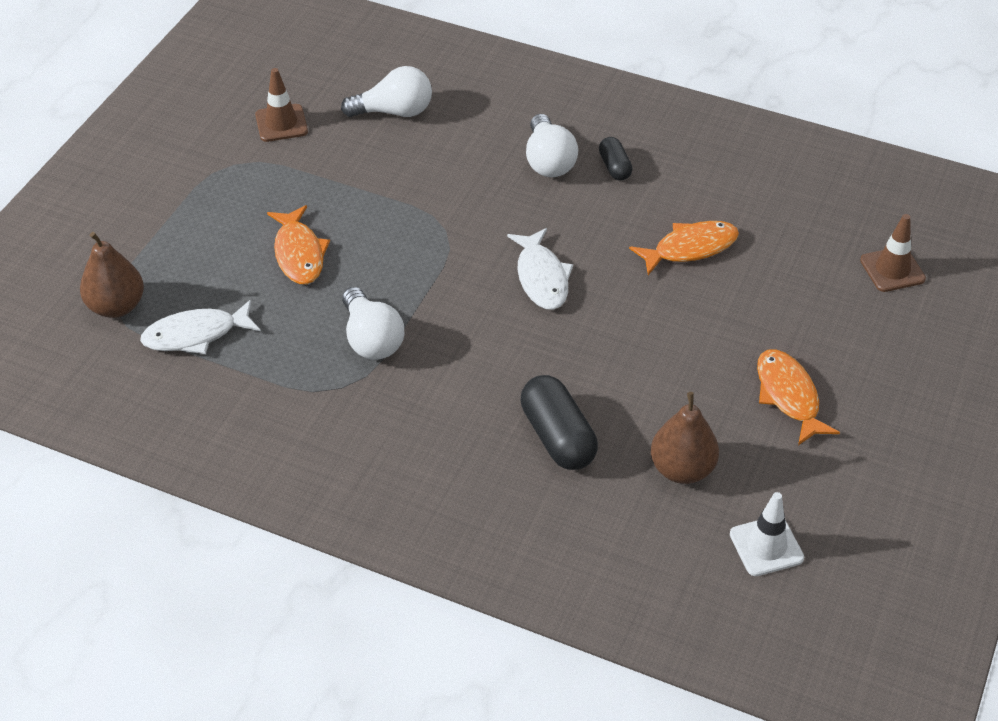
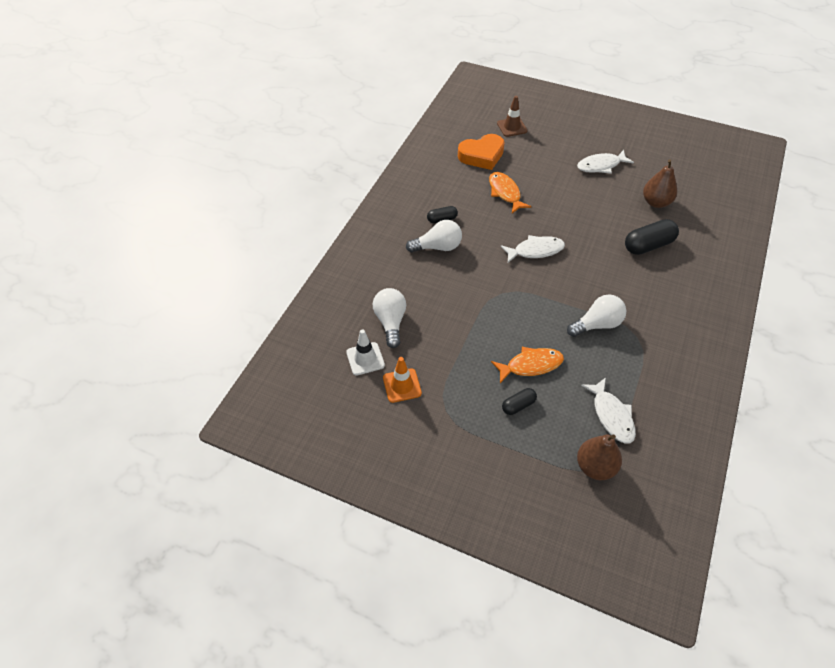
camera: 90 degrees left, 5 degrees up
brown traffic cone [255,68,308,142] -> orange traffic cone [383,357,422,403]
white traffic cone [730,492,804,576] -> white traffic cone moved to [346,329,385,376]
orange fish [757,349,840,445] -> white fish [577,150,634,174]
none -> orange heart [458,134,505,170]
none -> black capsule [502,388,537,415]

